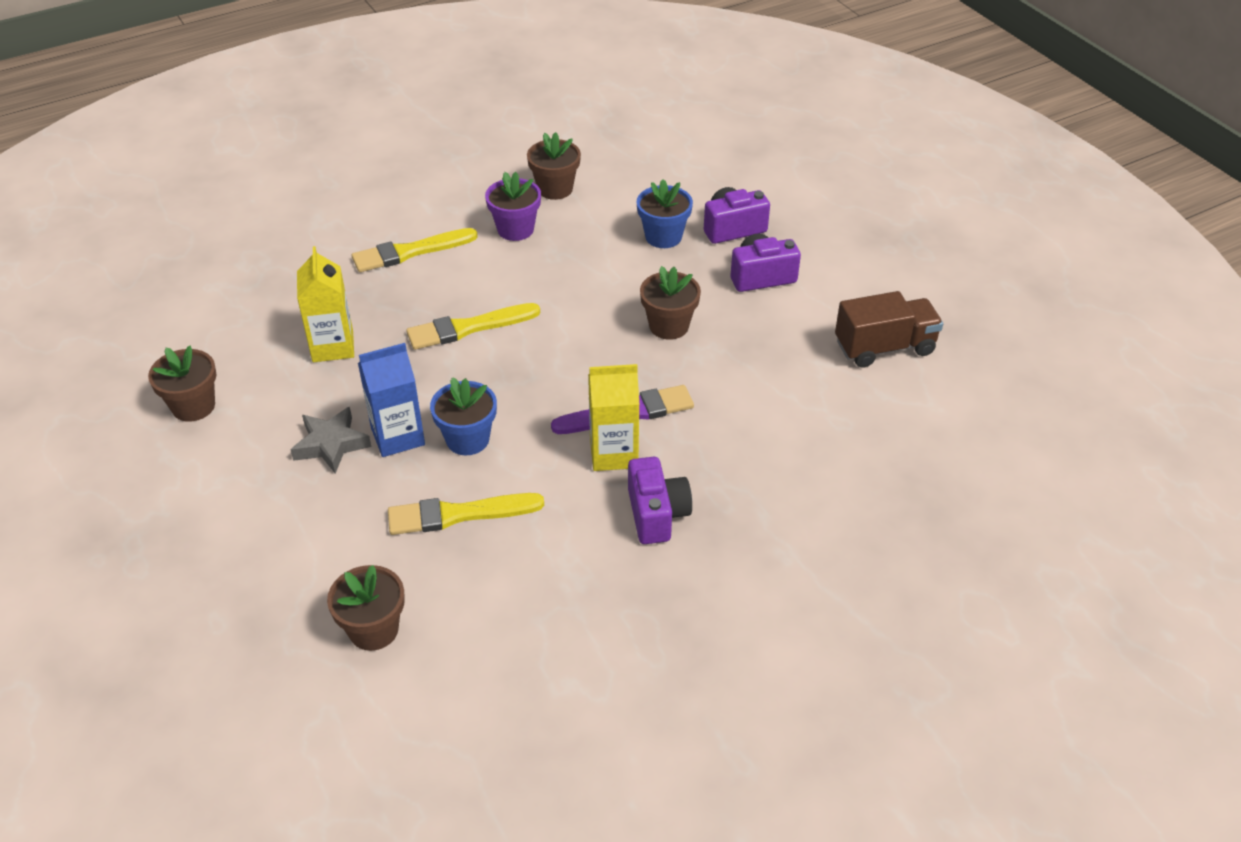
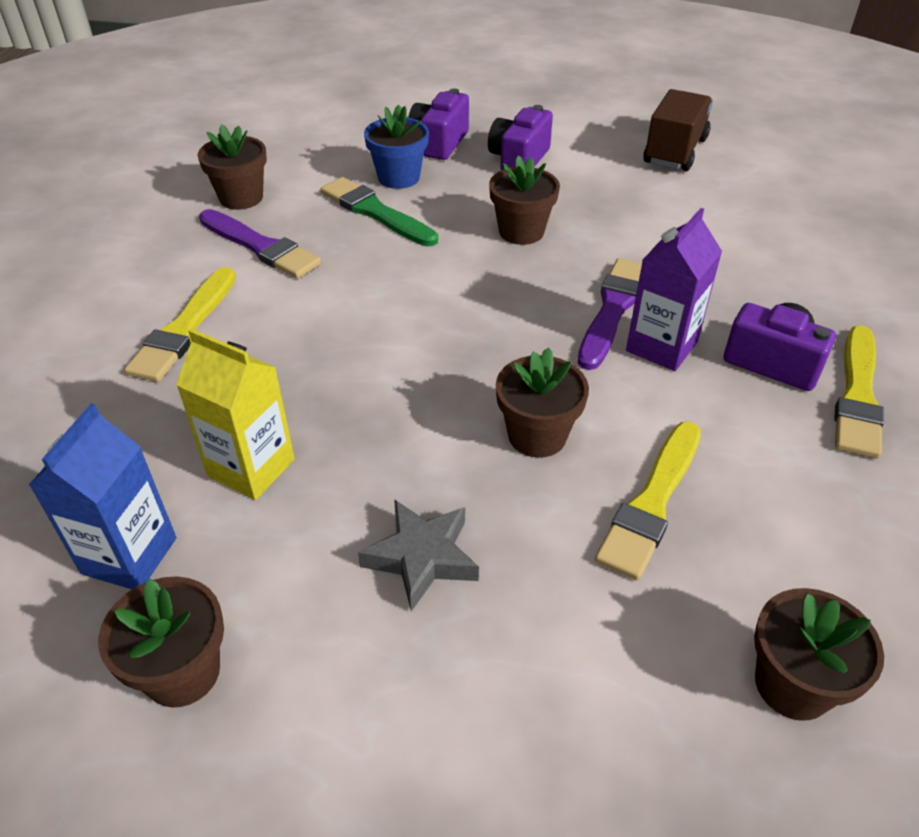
camera: 50 degrees left, 0 degrees up
blue carton [358,343,425,457] -> blue carton moved to [29,403,176,589]
yellow brush [406,303,540,350] -> yellow brush moved to [834,325,884,459]
blue flower pot [430,377,497,455] -> brown flower pot [496,347,589,458]
purple flower pot [485,172,541,241] -> purple brush [199,209,321,279]
yellow carton [588,364,639,471] -> purple carton [626,208,722,371]
none -> green brush [320,177,438,246]

